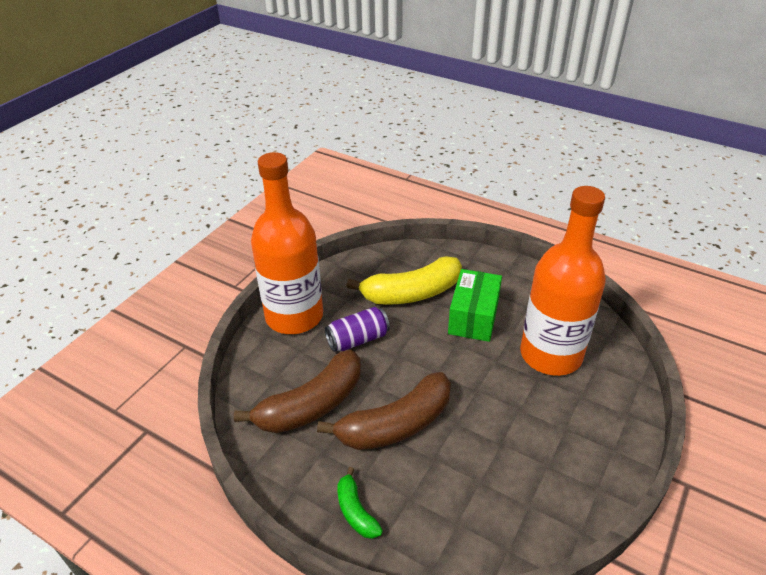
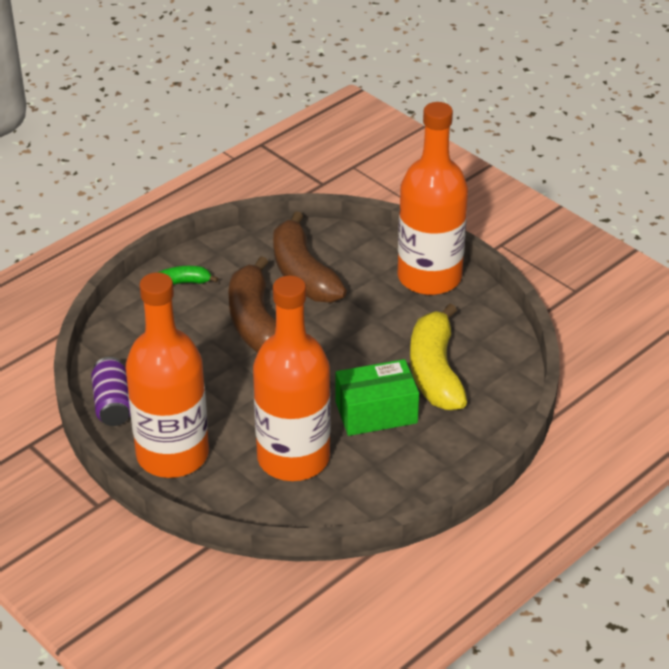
camera: 105 degrees right, 0 degrees up
purple can [325,307,390,352] -> purple can moved to [91,357,131,426]
green box [448,269,502,342] -> green box turned 45 degrees counterclockwise [336,359,419,436]
none -> orange bottle [126,272,209,478]

